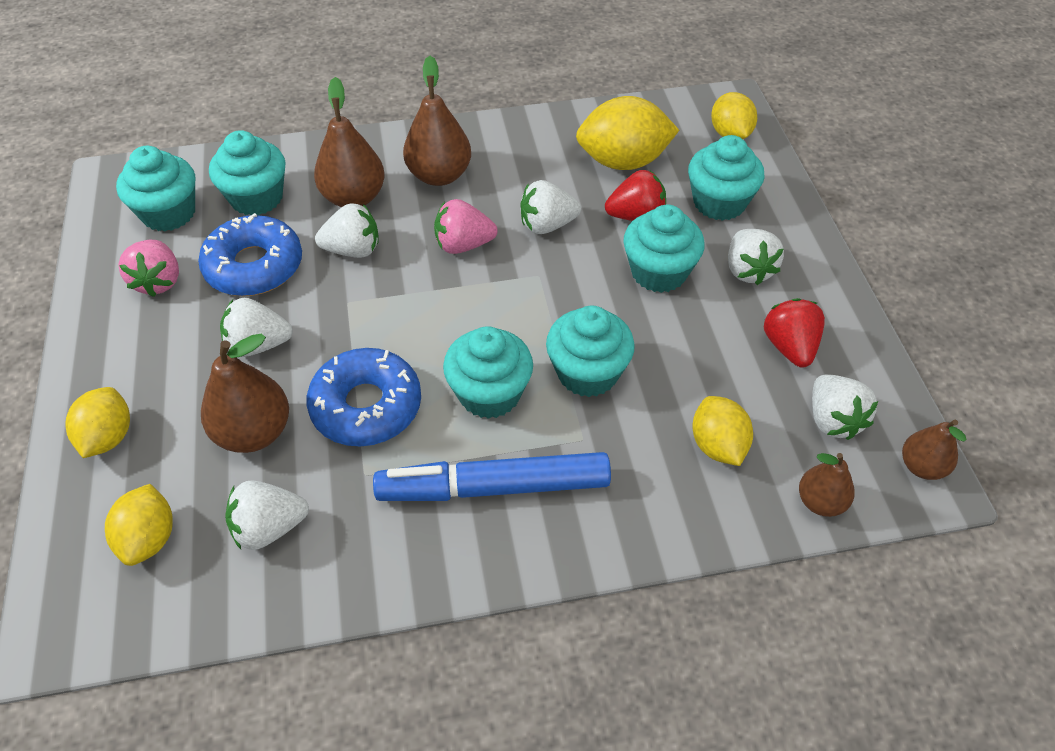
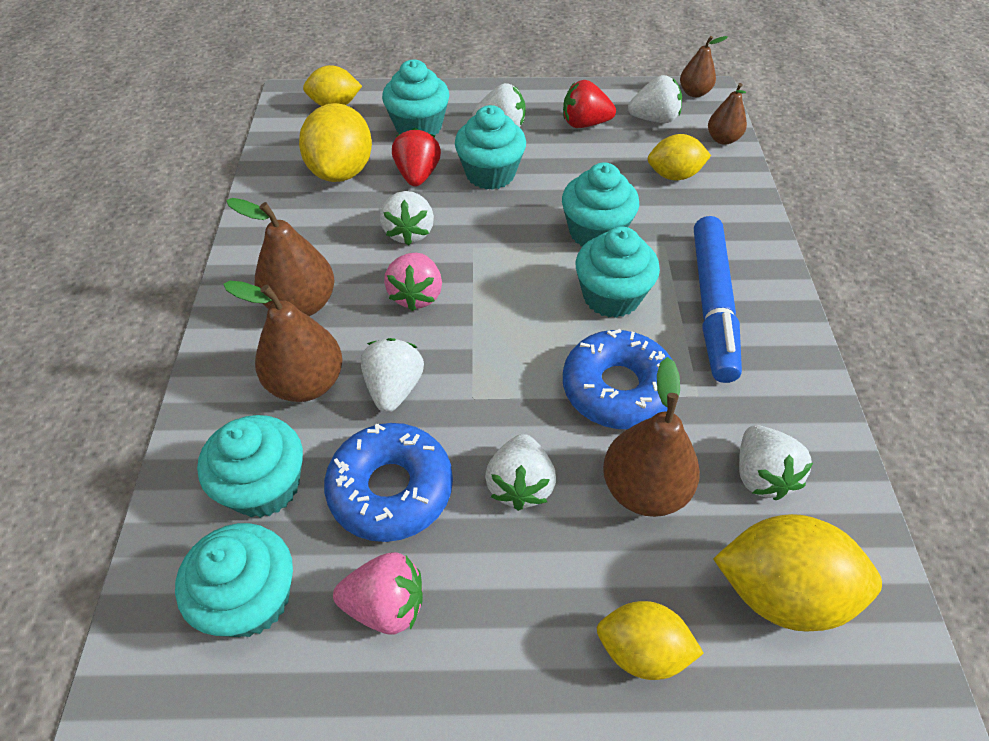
camera: 80 degrees left, 0 degrees up
yellow lemon [105,484,173,566] -> yellow lemon [713,514,882,632], size x1.57

